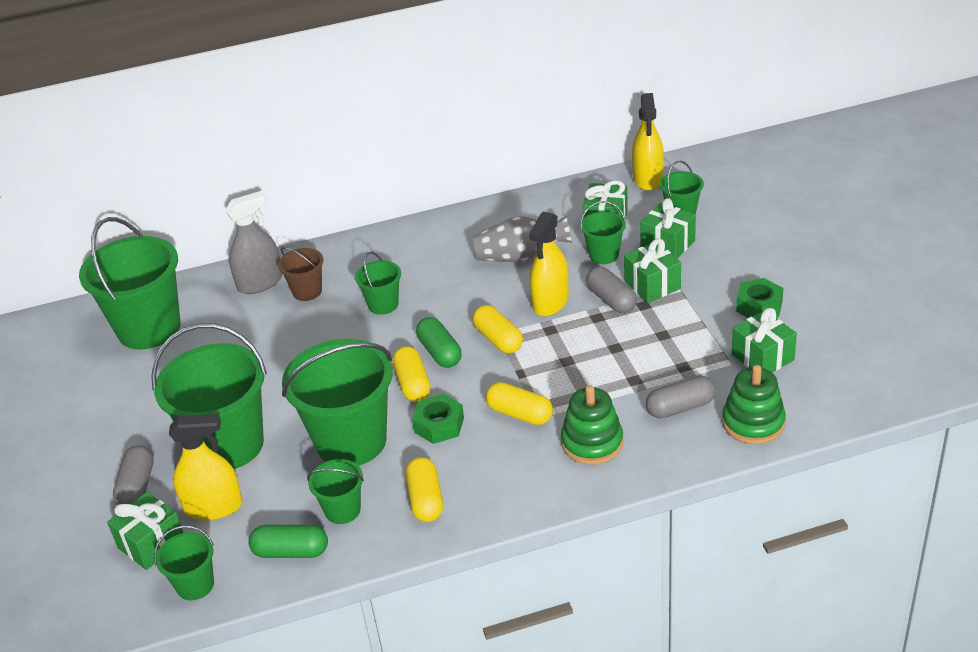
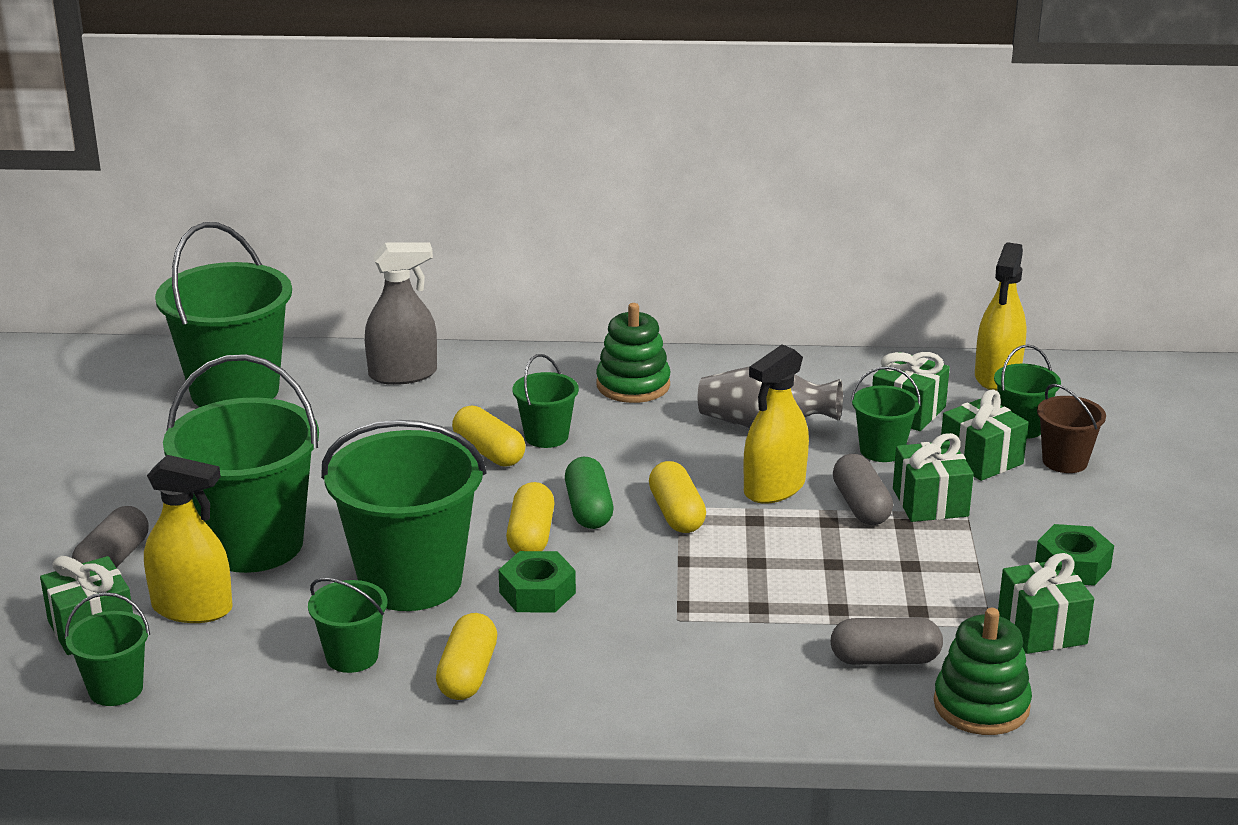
camera: 15 degrees right, 10 degrees down
green capsule [249,525,328,558] -> none
brown bucket [278,247,323,301] -> brown bucket moved to [1037,384,1106,473]
yellow capsule [486,382,553,425] -> yellow capsule moved to [452,406,526,467]
green stacking toy [561,385,623,465] -> green stacking toy moved to [596,303,670,403]

